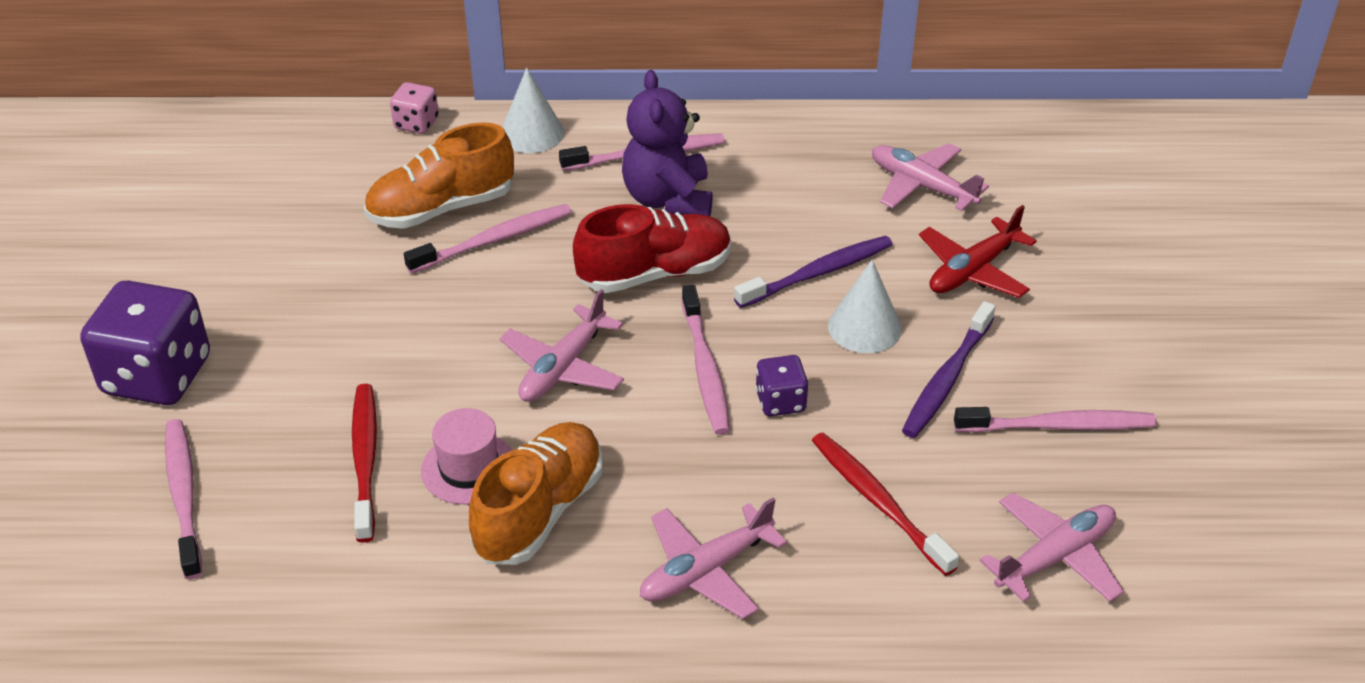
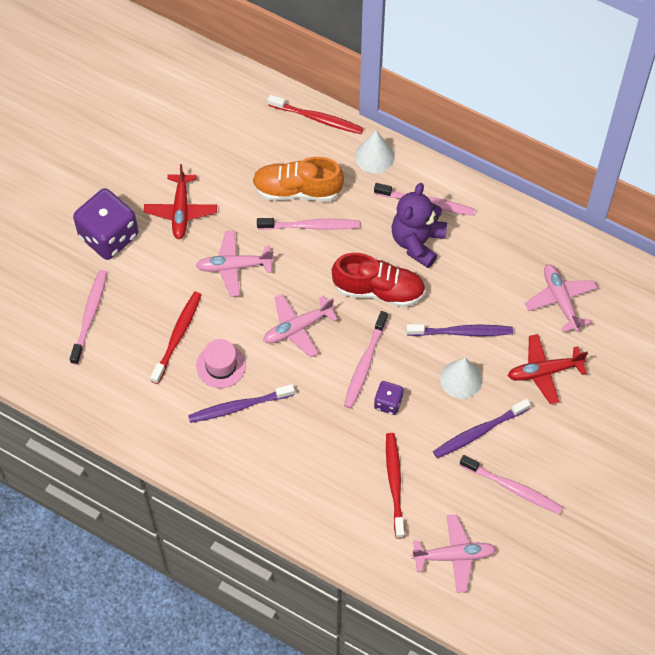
camera: 30 degrees right, 20 degrees up
pink dice [390,82,439,134] -> red toothbrush [268,95,363,134]
orange shoe [469,422,603,565] -> purple toothbrush [188,384,295,423]
pink plane [640,498,787,619] -> pink plane moved to [196,230,274,297]
none -> red plane [144,164,217,240]

